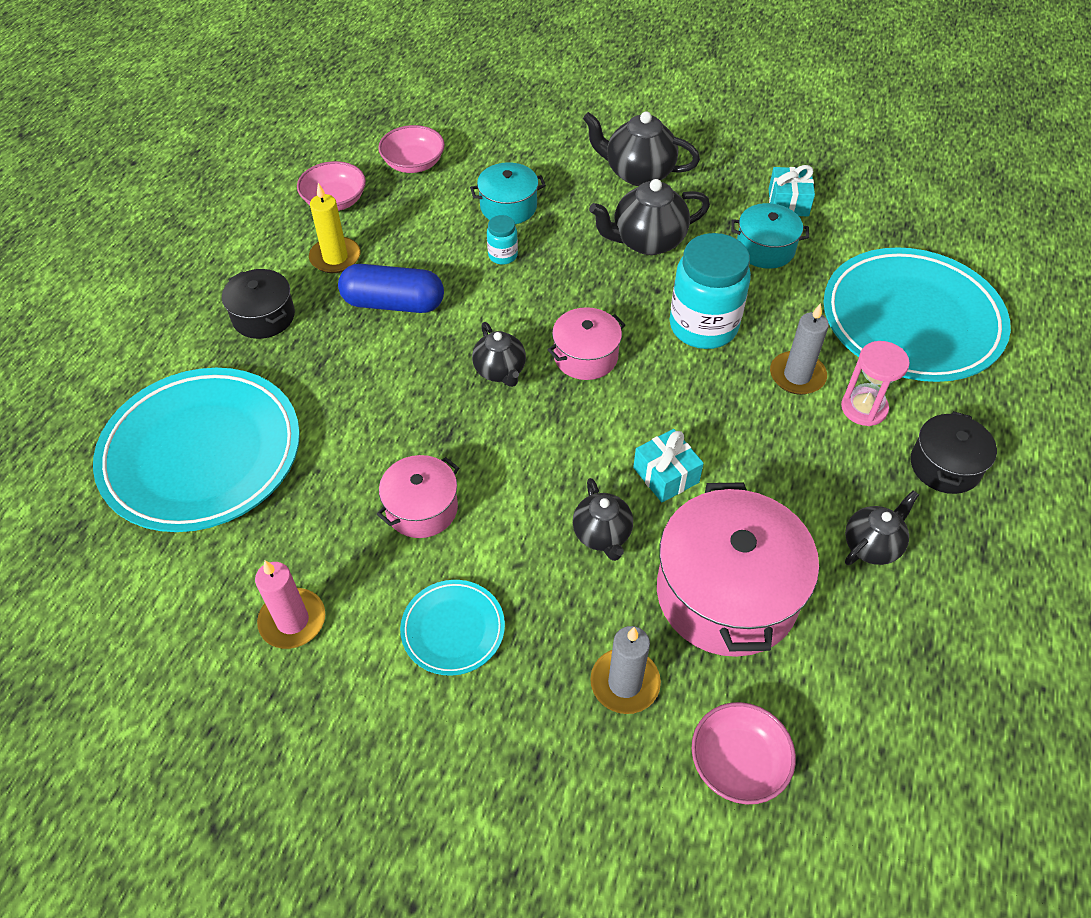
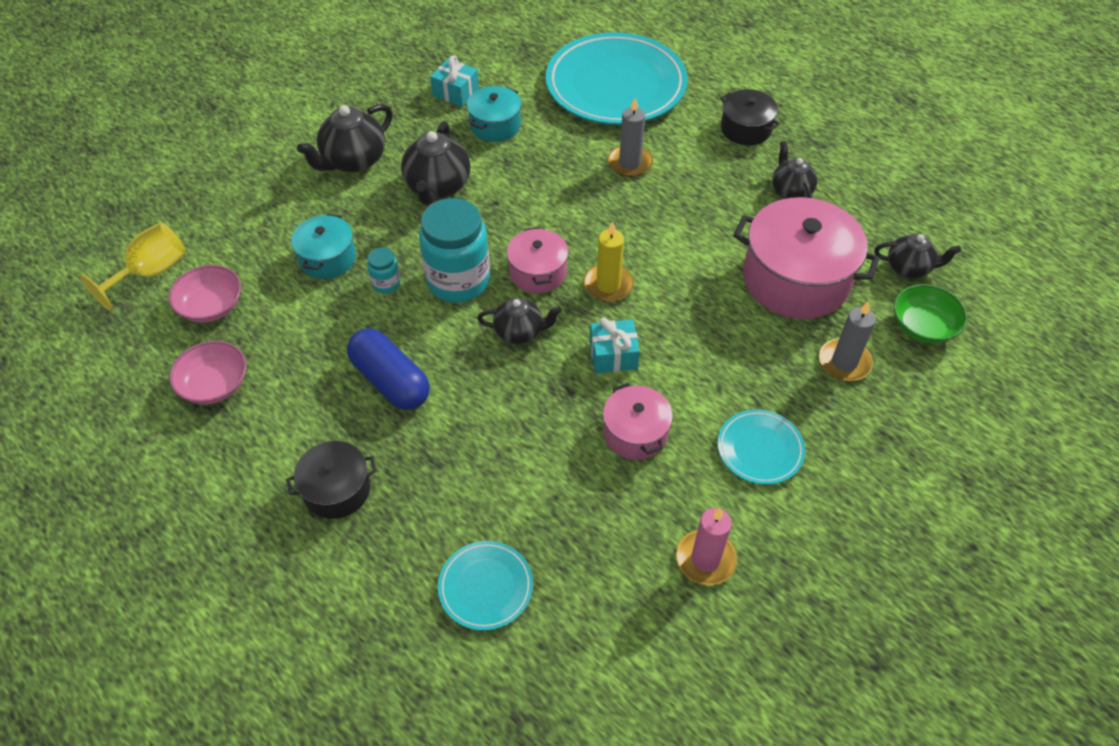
camera: 65 degrees left, 0 degrees up
turquoise plate [93,368,300,532] -> turquoise plate [438,541,533,631], size x0.46
yellow candle [309,183,361,273] -> yellow candle moved to [584,221,634,302]
blue capsule [338,264,444,313] -> blue capsule turned 75 degrees counterclockwise [347,328,430,410]
black teapot [573,478,633,561] -> black teapot moved to [874,234,961,278]
turquoise gift [633,429,704,502] -> turquoise gift moved to [590,317,640,373]
turquoise jar [670,233,751,349] -> turquoise jar moved to [419,198,490,303]
pink bowl [692,702,796,804] -> green bowl [894,284,968,343]
pink hourglass [841,341,910,426] -> none
none -> yellow goblet [80,222,186,310]

